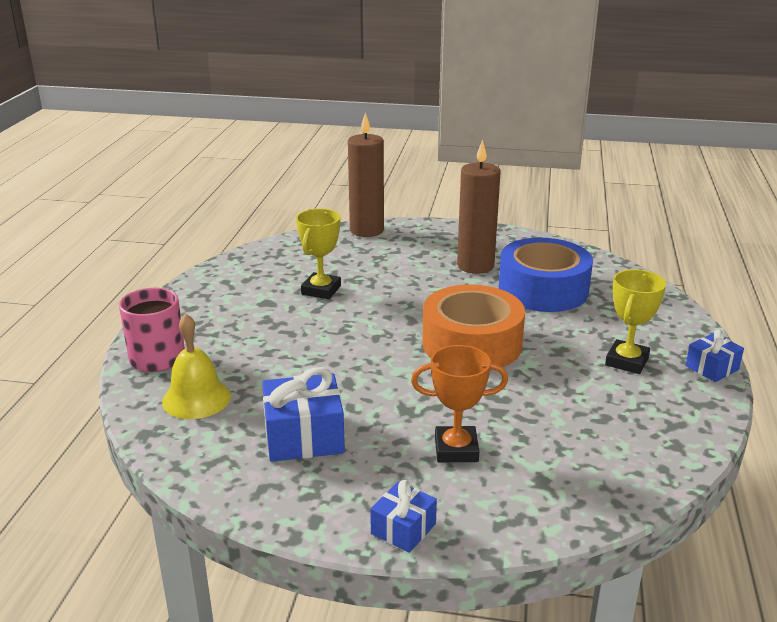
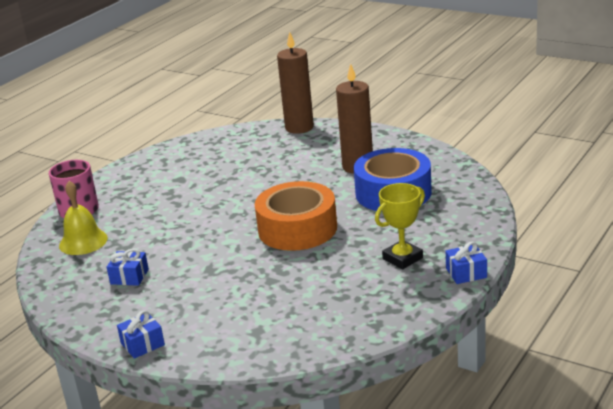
camera: 25 degrees right, 0 degrees up
blue gift [262,367,345,462] -> blue gift [107,249,149,286], size x0.59
yellow trophy [296,209,341,299] -> none
orange trophy [411,345,508,462] -> none

